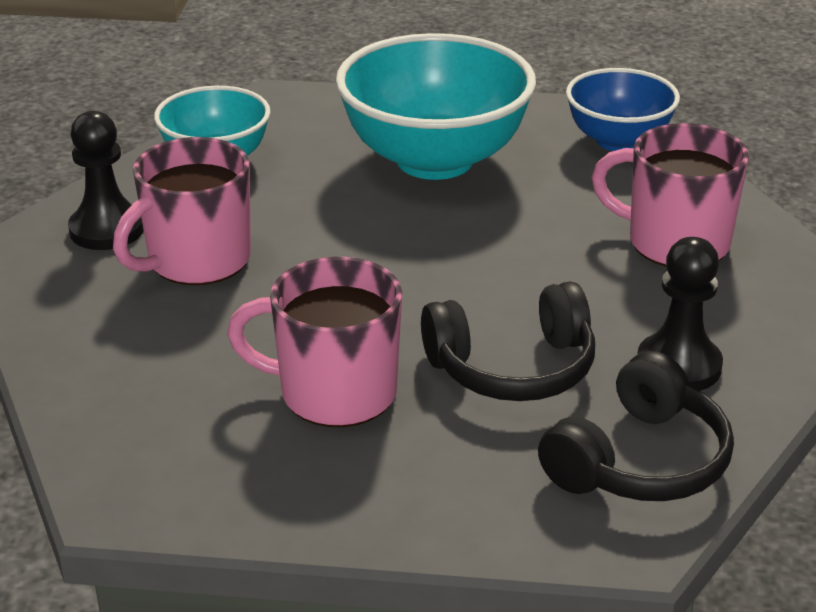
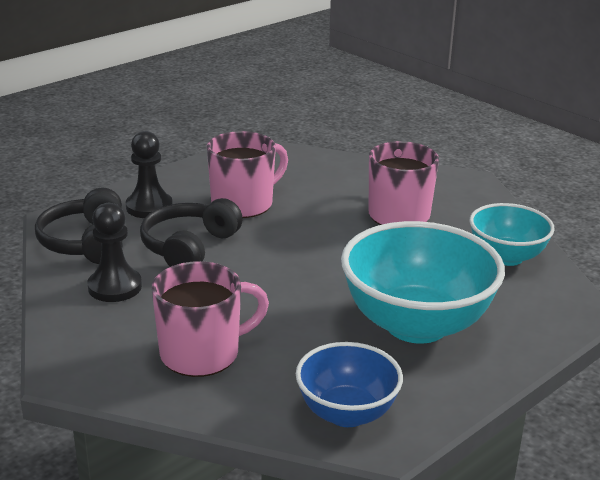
camera: 130 degrees right, 5 degrees down
black pawn [68,111,144,250] -> black pawn moved to [126,131,173,218]

